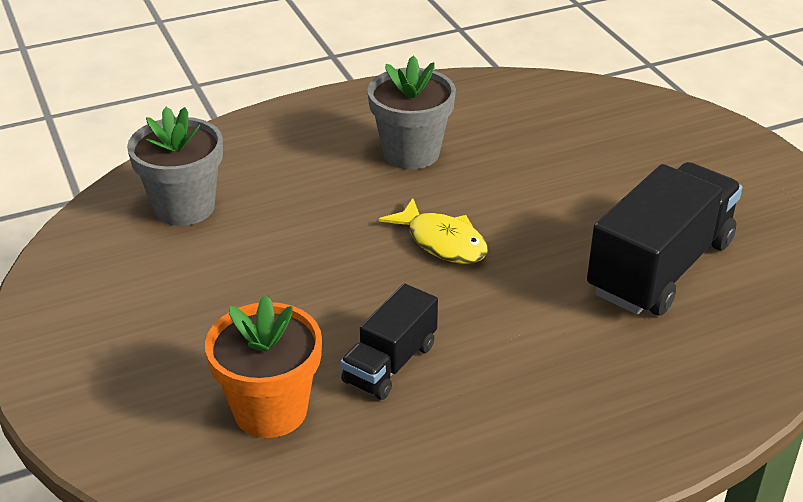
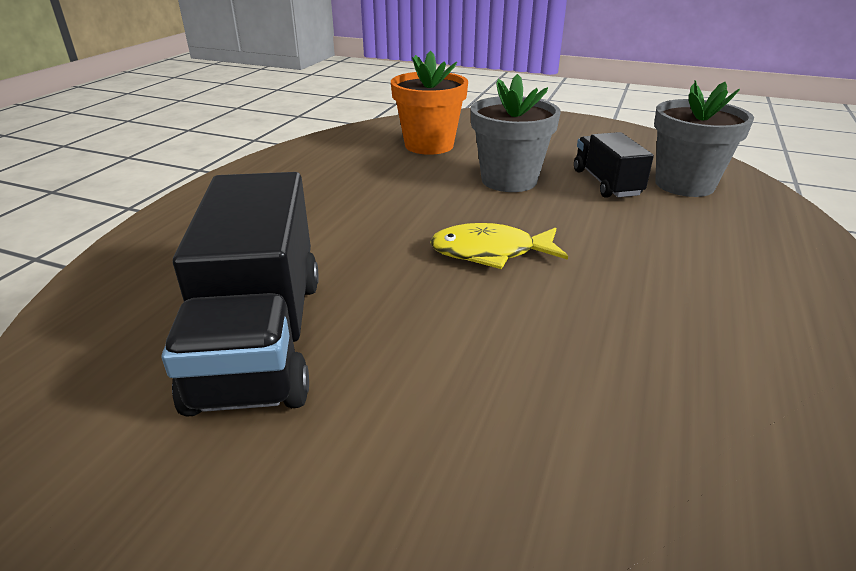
camera: 135 degrees right, 5 degrees down
black truck [340,283,438,400] -> black truck moved to [574,132,654,198]
grey flower pot [367,56,456,169] -> grey flower pot moved to [470,74,561,192]

